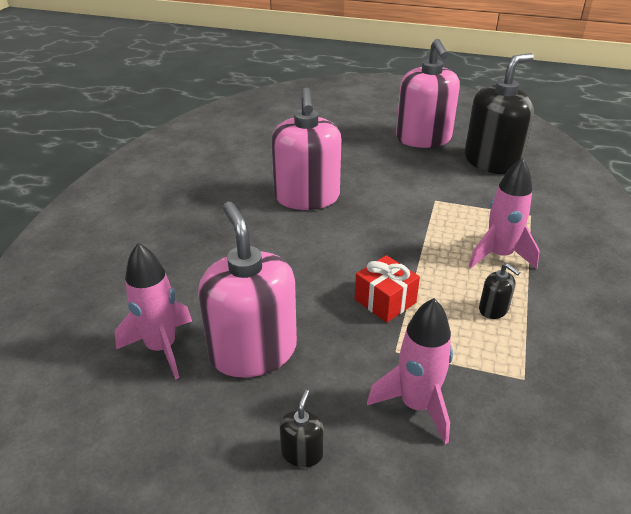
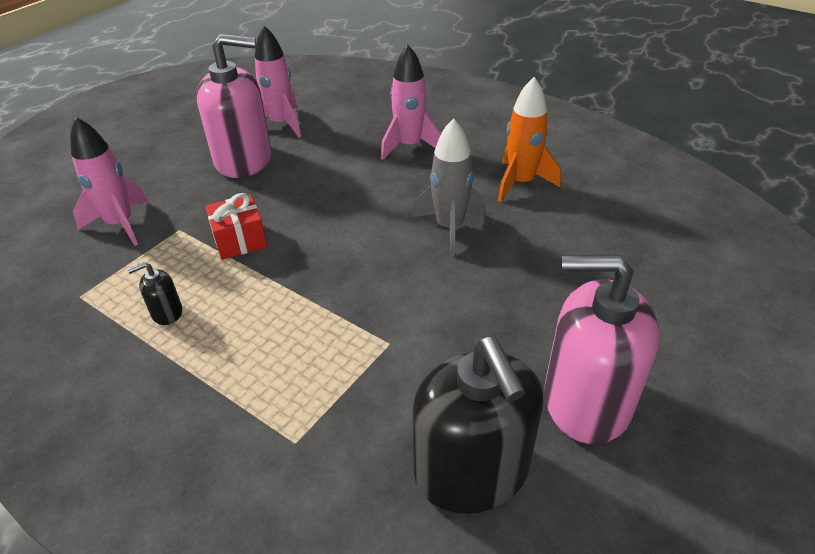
camera: 110 degrees right, 5 degrees up
pink soap dispenser [271,88,341,210] -> grey rocket [412,118,485,256]
black soap dispenser [279,390,324,467] -> none
pink rocket [469,158,540,269] -> pink rocket moved to [381,45,441,160]
none -> orange rocket [498,77,561,202]

